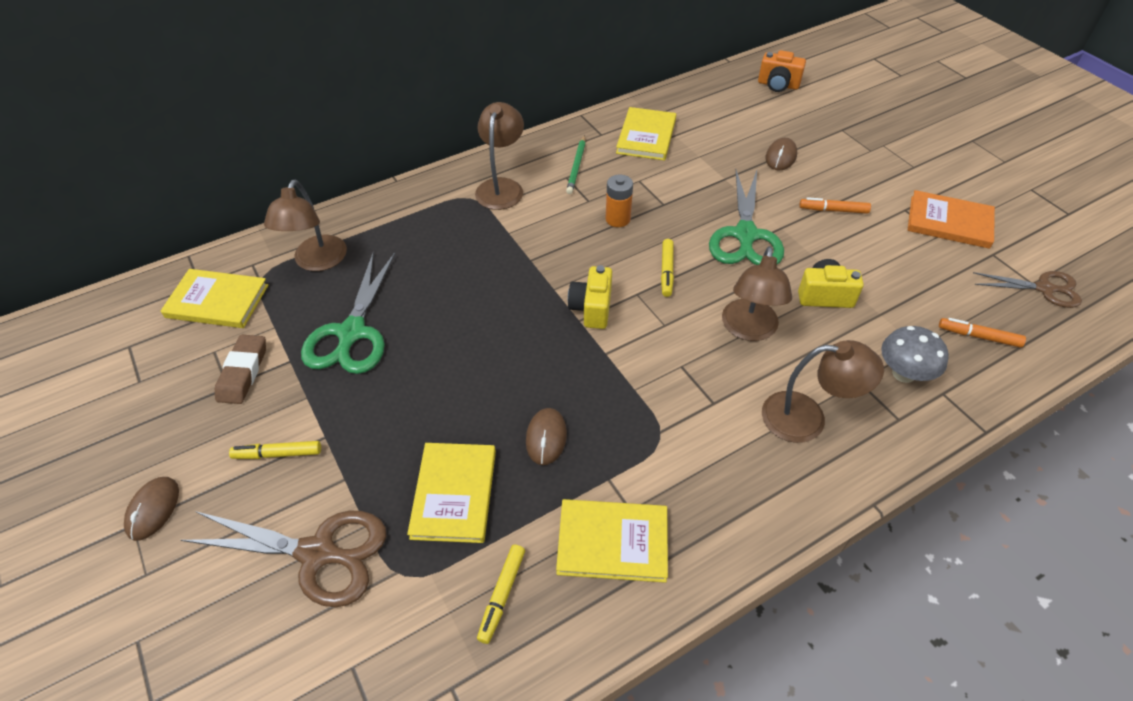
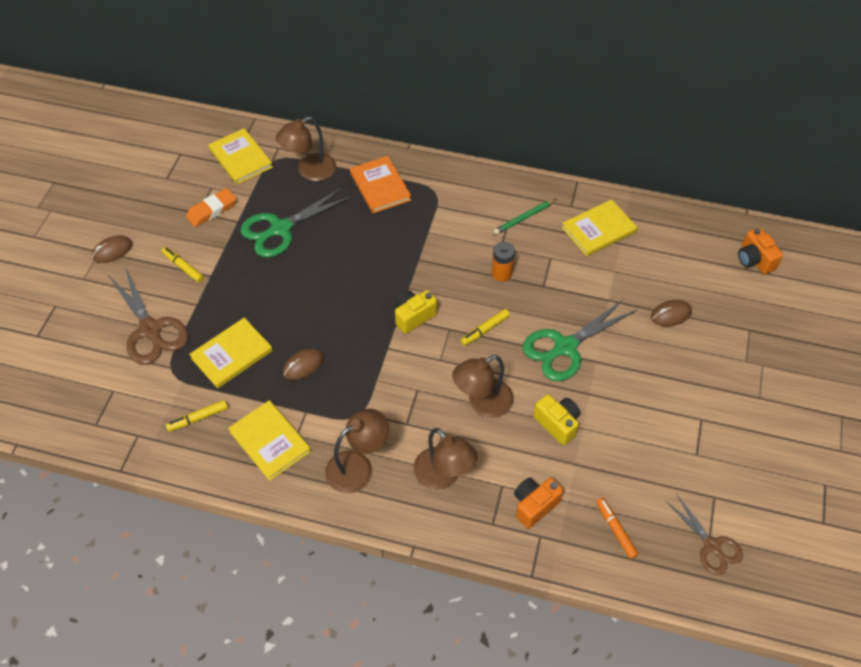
camera: 45 degrees right, 5 degrees up
brown eraser [215,335,266,404] -> orange eraser [186,188,237,227]
brown lamp [475,102,524,210] -> brown lamp moved to [325,409,389,493]
orange marker [799,197,871,214] -> none
grey mushroom [881,326,949,383] -> orange camera [514,478,564,529]
orange book [908,190,995,249] -> orange book moved to [350,156,411,213]

